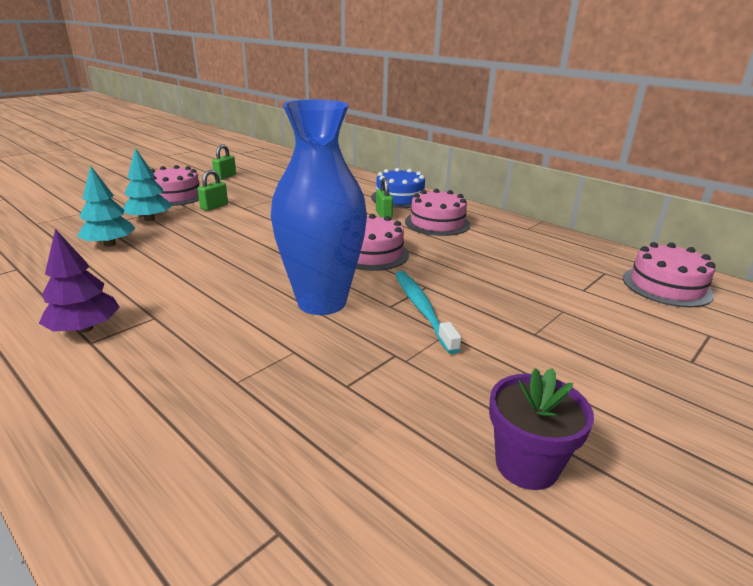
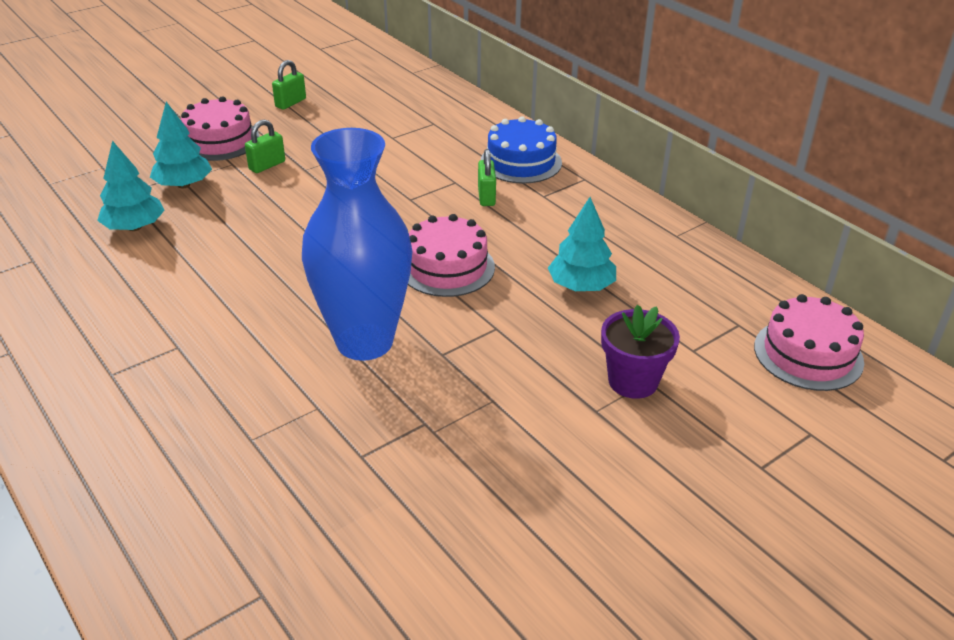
camera: 10 degrees right, 10 degrees up
purple tree [39,229,120,333] -> none
turquoise toothbrush [395,271,462,354] -> none
pink cake [405,189,470,236] -> none
purple flower pot [489,368,594,490] -> purple flower pot moved to [601,305,680,399]
none -> turquoise tree [548,197,616,291]

